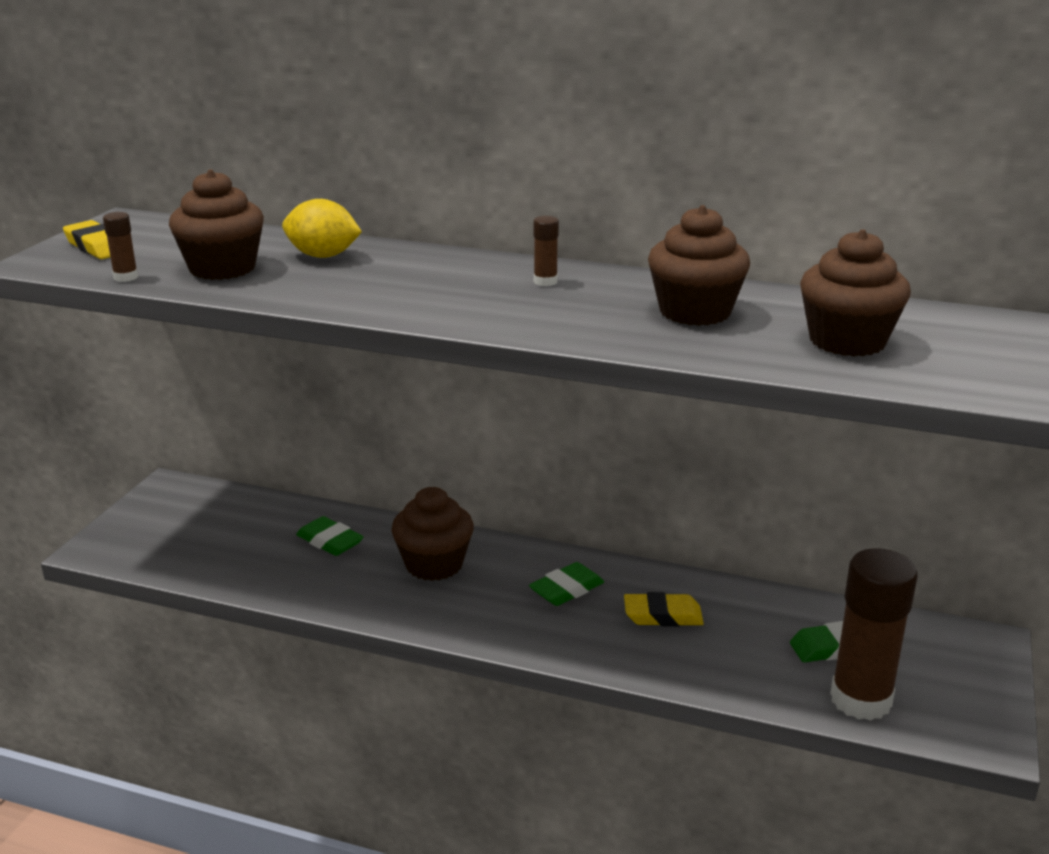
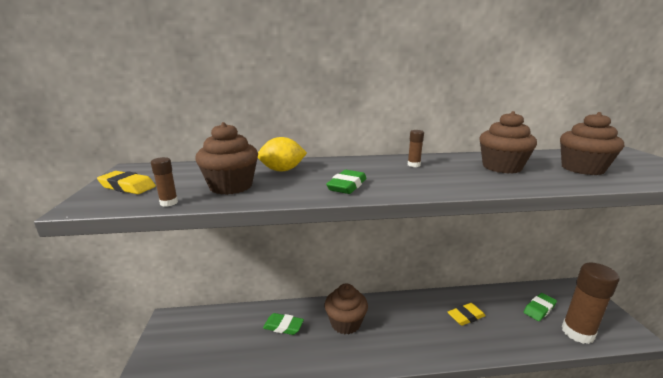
camera: 25 degrees left, 5 degrees down
green eraser [529,562,604,606] -> green eraser moved to [326,170,366,194]

